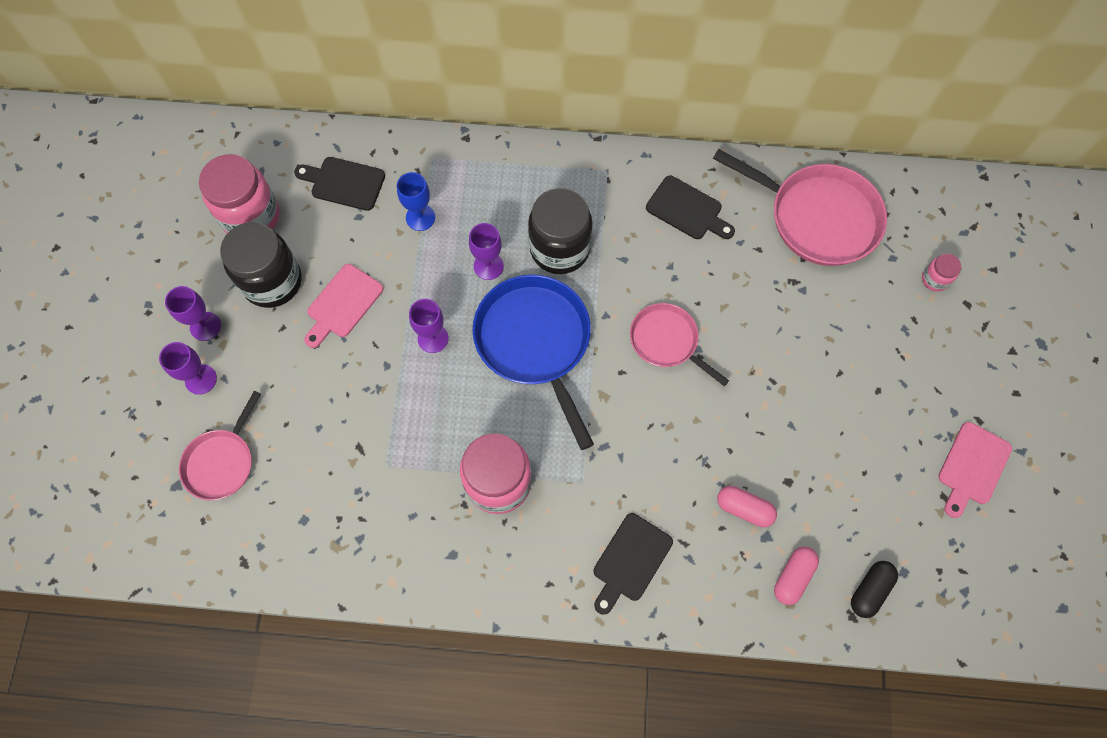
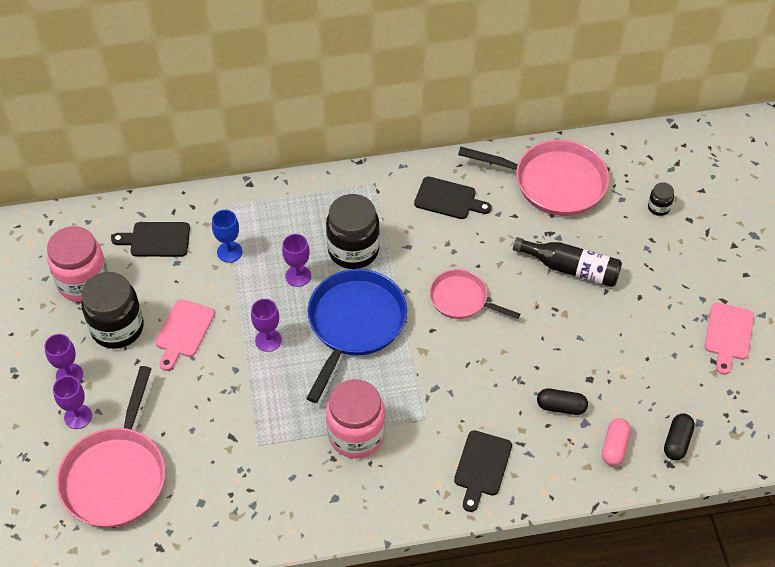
camera: 15 degrees left, 15 degrees down
pink pan [179,391,261,500] -> pink pan [56,366,165,528], size x1.71
blue pan [473,275,594,450] -> blue pan turned 60 degrees clockwise [306,269,407,403]
pink capsule [717,486,777,527] -> black capsule [537,389,588,415]
pink jar [922,254,961,292] -> black jar [648,182,674,216]
none -> black bottle [513,237,622,287]

